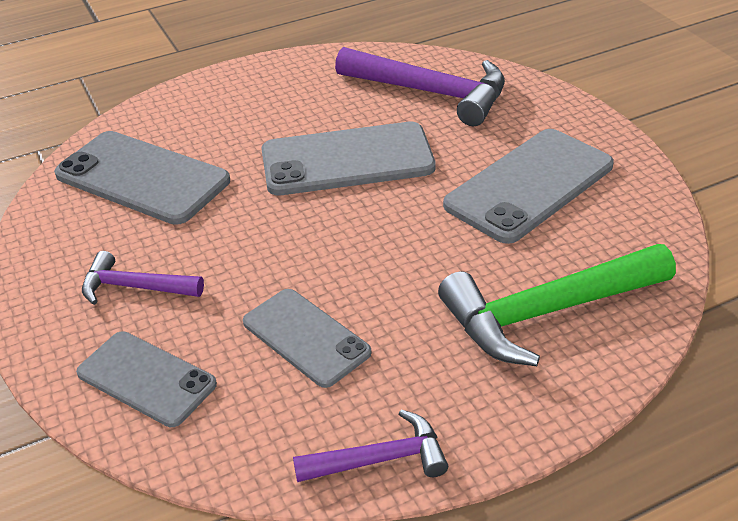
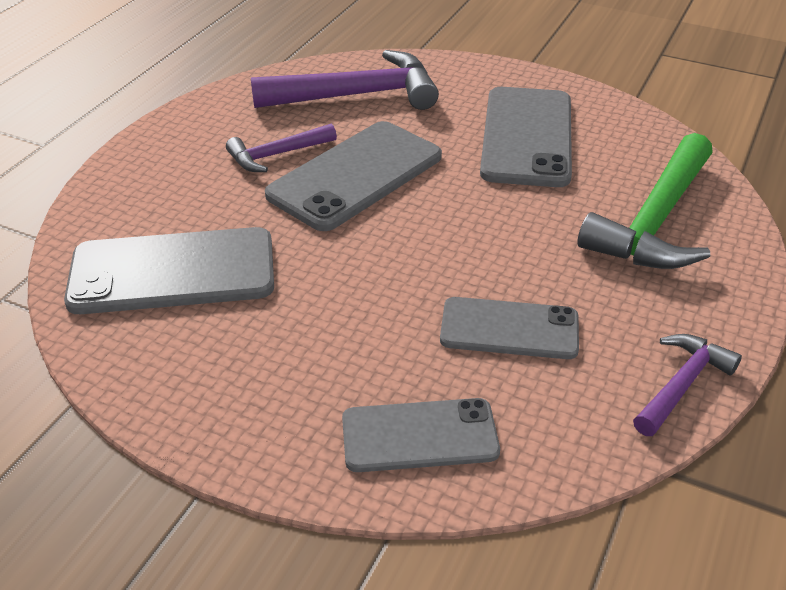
camera: 40 degrees left, 0 degrees up
purple hammer [82,251,204,305] -> purple hammer moved to [226,123,337,172]

